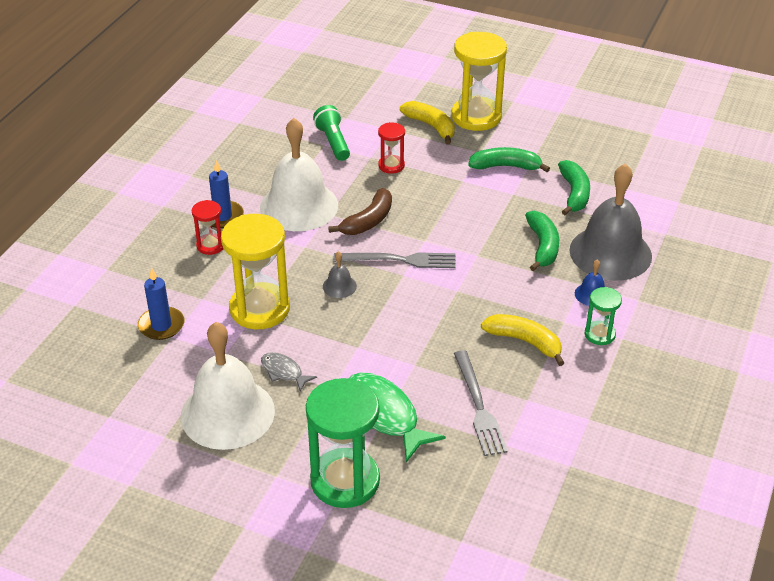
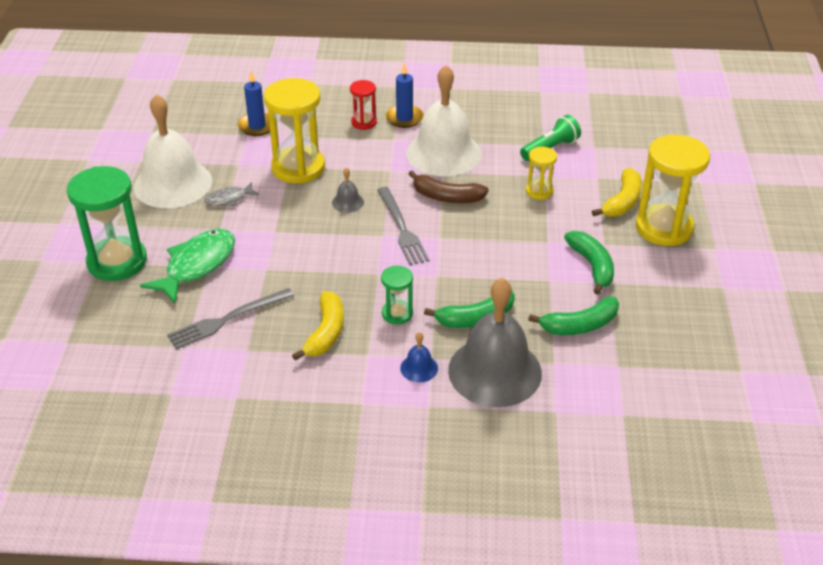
camera: 70 degrees right, 0 degrees up
grey fish [261,352,317,392] -> grey fish turned 135 degrees counterclockwise [204,182,259,206]
red hourglass [378,122,405,174] -> yellow hourglass [526,147,557,200]
green hourglass [585,287,622,345] -> green hourglass moved to [381,266,413,324]

